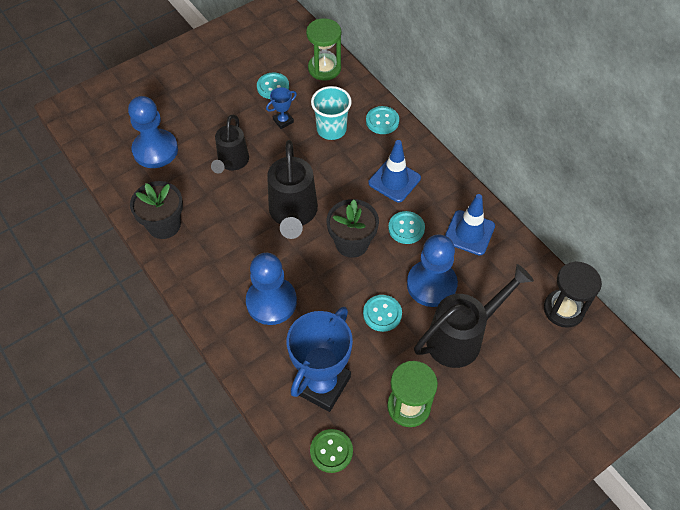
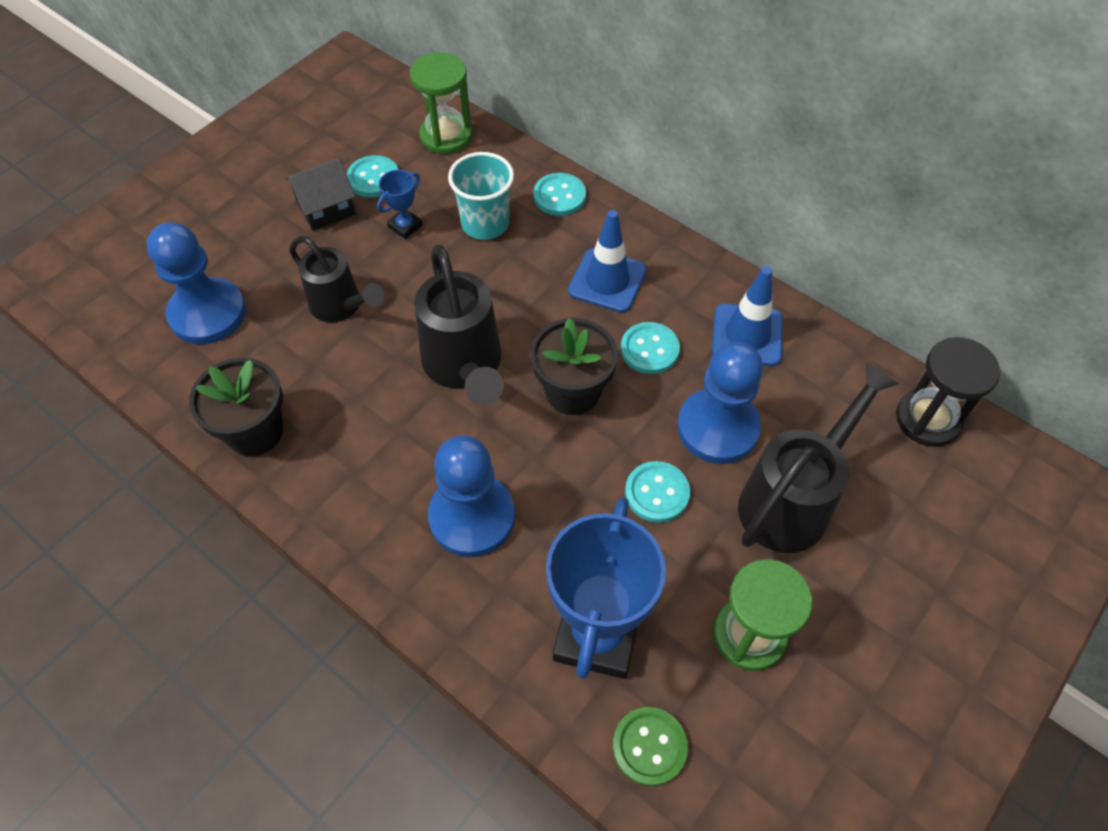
camera: 15 degrees left, 0 degrees up
black watering can [211,115,249,174] -> black watering can turned 45 degrees counterclockwise [289,236,384,323]
none -> black house [285,158,356,231]

